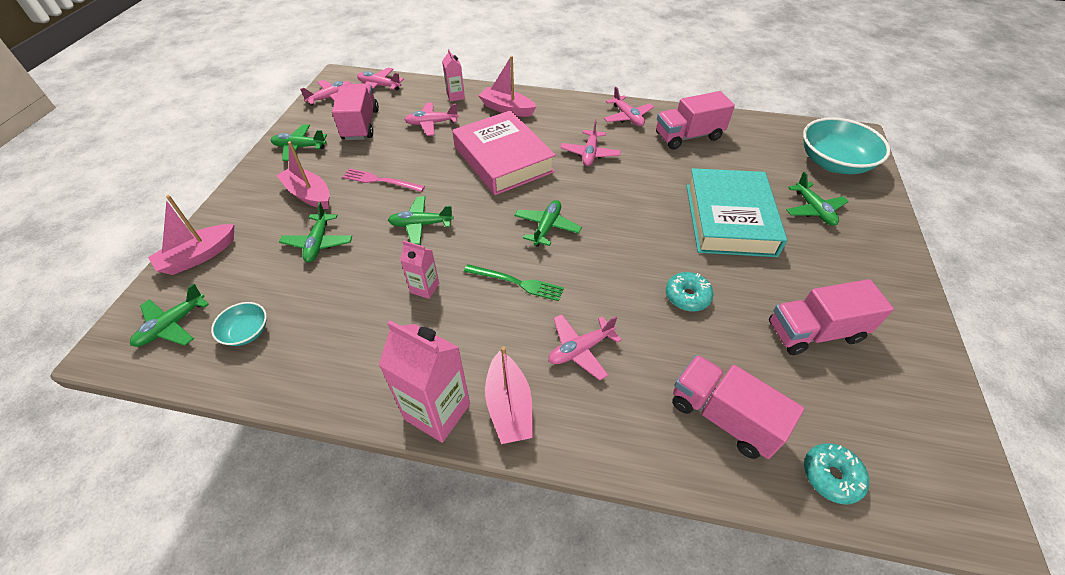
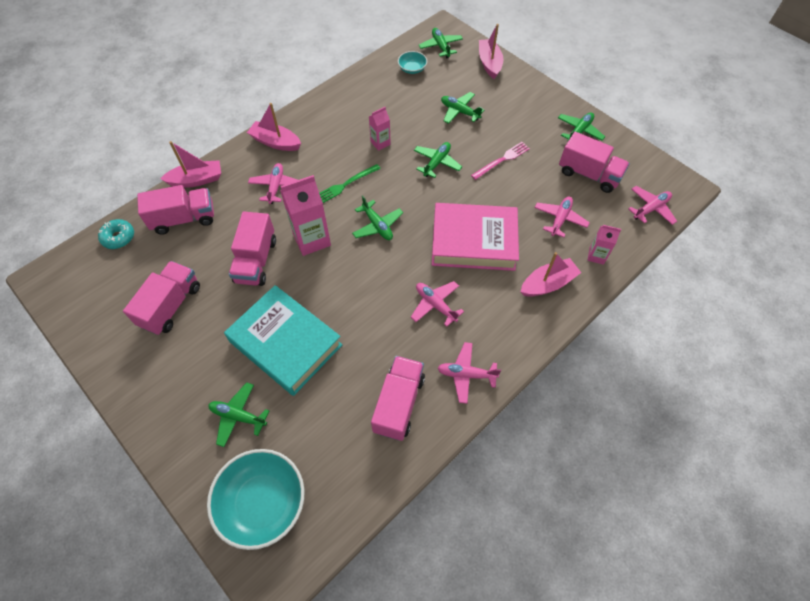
camera: 125 degrees right, 10 degrees up
pink boat [276,141,330,209] -> pink boat moved to [160,141,221,188]
pink plane [300,80,352,105] -> none
pink carton [379,320,470,443] -> pink carton moved to [280,175,331,256]
turquoise donut [666,272,713,312] -> pink truck [229,212,276,286]

